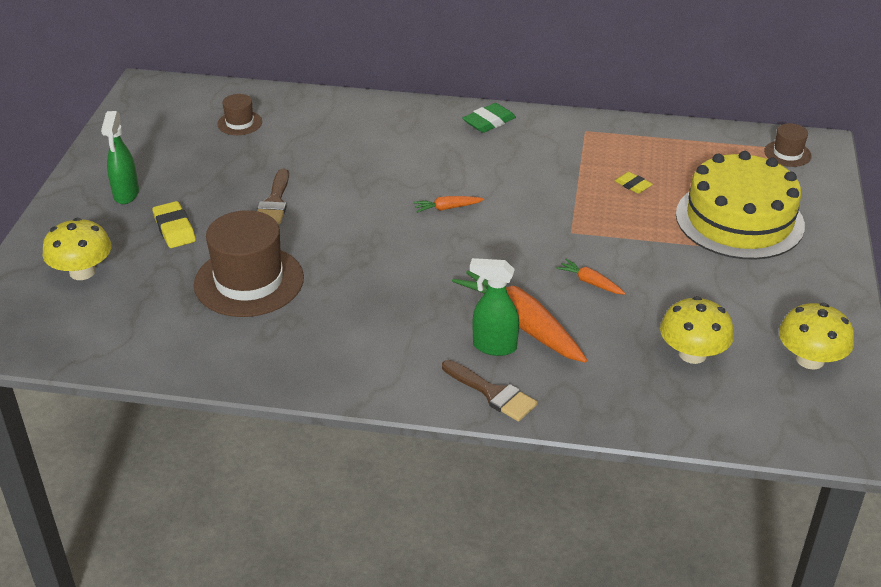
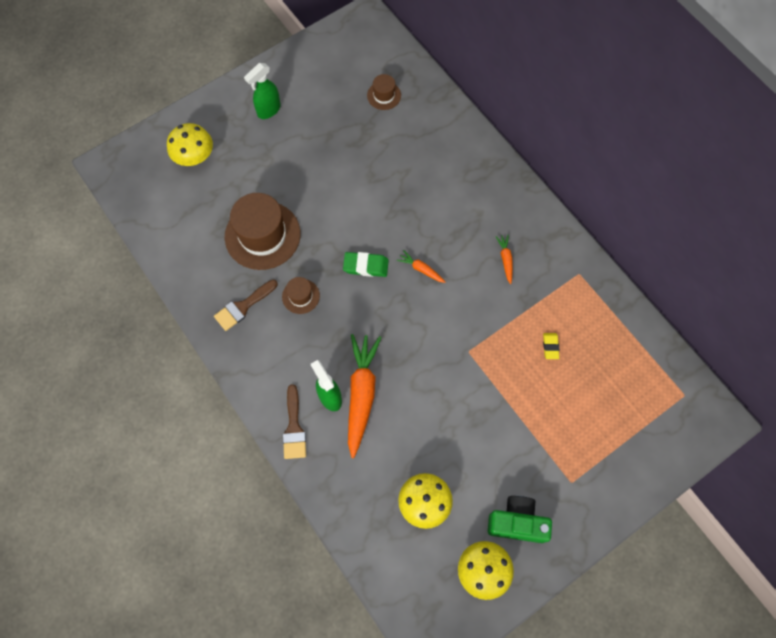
camera: 45 degrees right, 30 degrees up
yellow eraser [152,201,196,248] -> none
brown brush [257,168,289,224] -> brown brush moved to [214,280,278,331]
green eraser [462,103,516,133] -> green eraser moved to [343,252,389,277]
orange carrot [556,259,626,295] -> orange carrot moved to [495,235,513,284]
yellow cake [676,151,805,260] -> none
brown hat [764,123,812,167] -> brown hat moved to [282,277,320,314]
none -> green camera [488,496,552,543]

